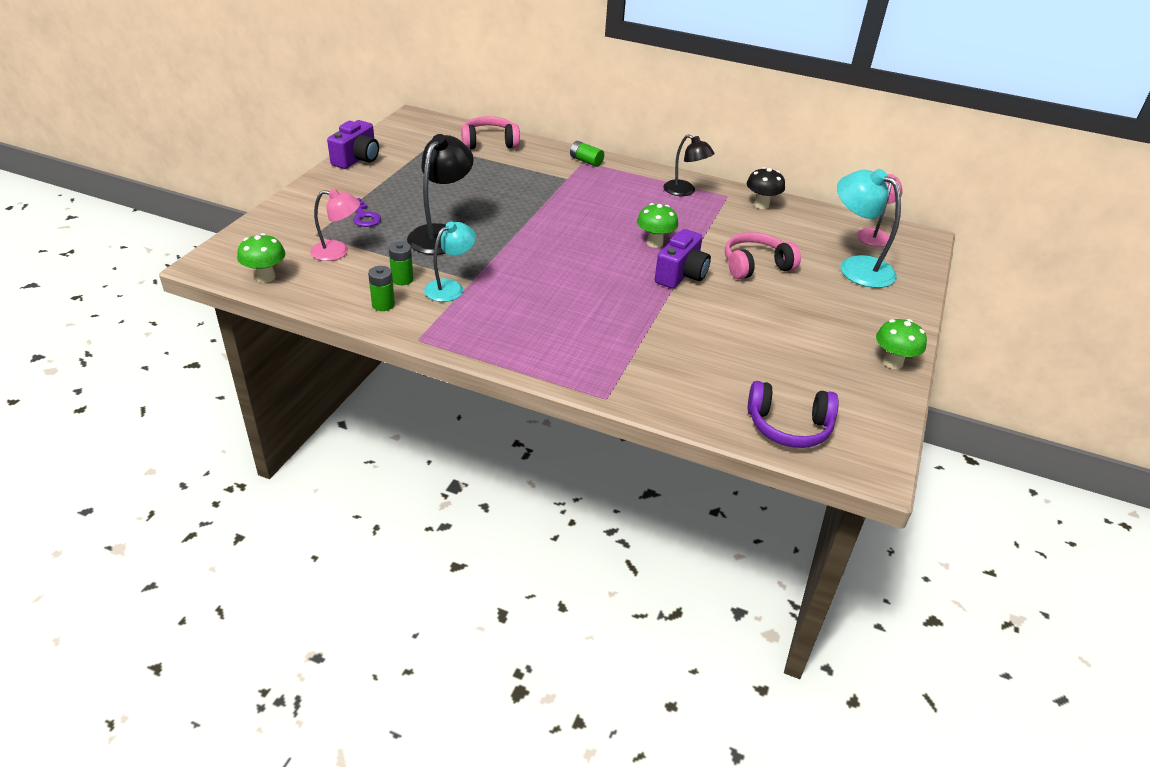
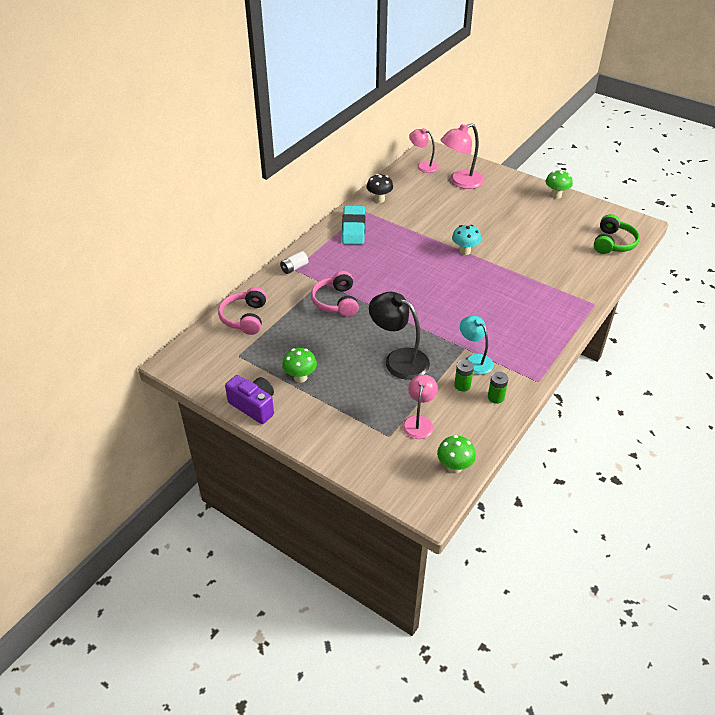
camera: 75 degrees left, 5 degrees up
purple key [353,198,381,227] -> none
green battery [570,141,604,167] -> white battery [280,251,309,274]
green mushroom [637,203,678,248] -> green mushroom moved to [282,348,317,383]
purple camera [655,229,711,289] -> turquoise mushroom [452,225,481,255]
black lamp [663,134,715,196] -> turquoise eraser [342,206,365,245]
pink headphones [725,232,801,279] -> pink headphones moved to [311,271,359,317]
purple headphones [748,381,839,448] -> green headphones [594,214,640,254]
turquoise lamp [837,169,901,288] -> pink lamp [441,123,484,189]

